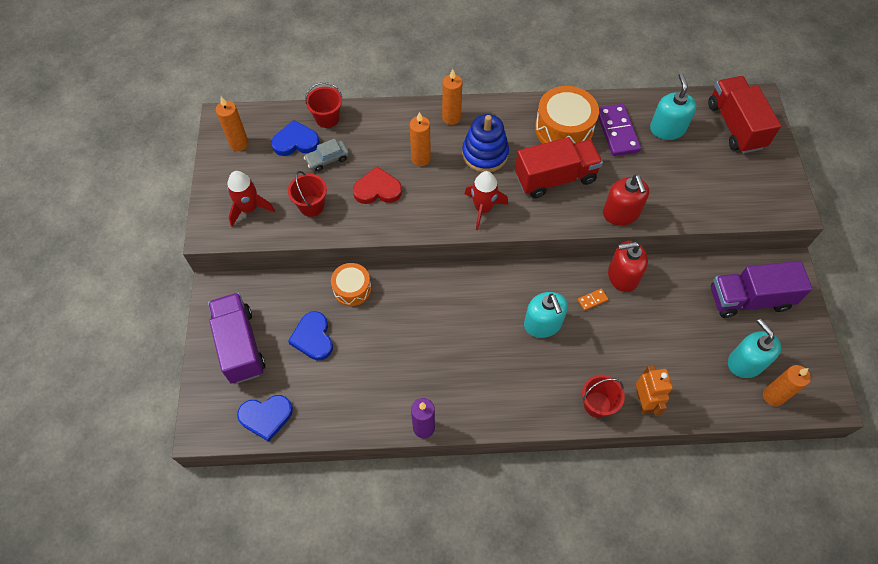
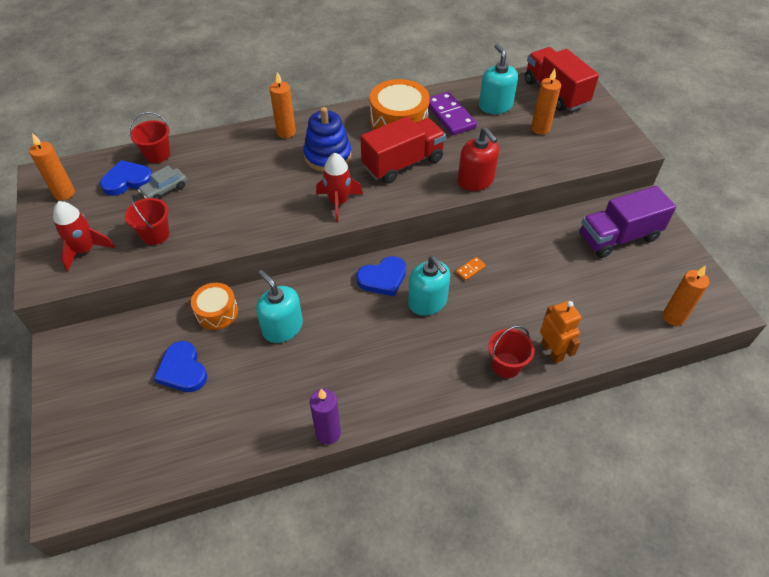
camera: 15 degrees left, 10 degrees down
purple truck [208,292,265,384] -> none
blue heart [237,395,293,442] -> blue heart moved to [356,256,406,297]
red heart [353,166,402,204] -> none
orange candle [410,112,431,166] -> orange candle moved to [531,68,561,135]
red soap dispenser [608,241,648,292] -> none
turquoise soap dispenser [728,319,781,378] -> turquoise soap dispenser moved to [256,270,303,343]

